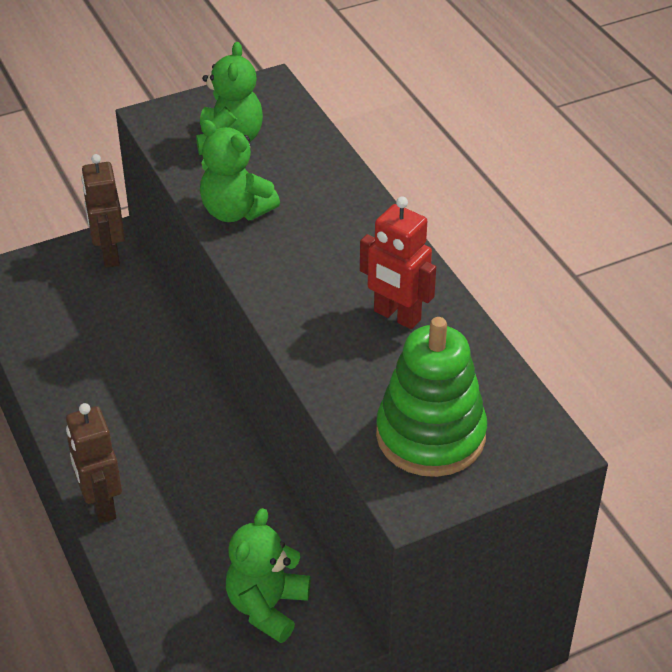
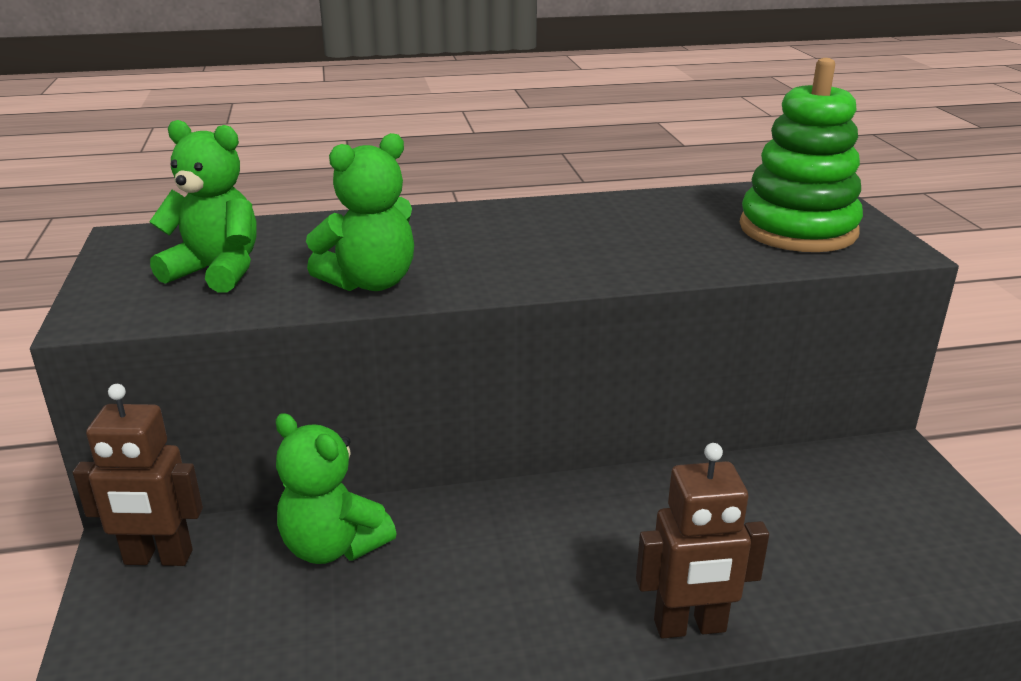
camera: 75 degrees left, 15 degrees down
green teddy bear [226,508,311,643] -> green teddy bear moved to [276,413,397,564]
red robot [360,196,436,329] -> none

